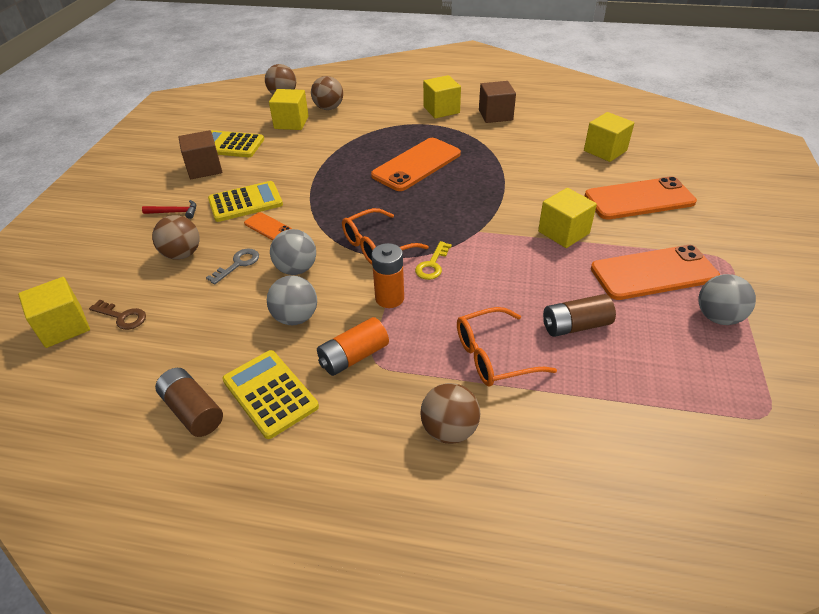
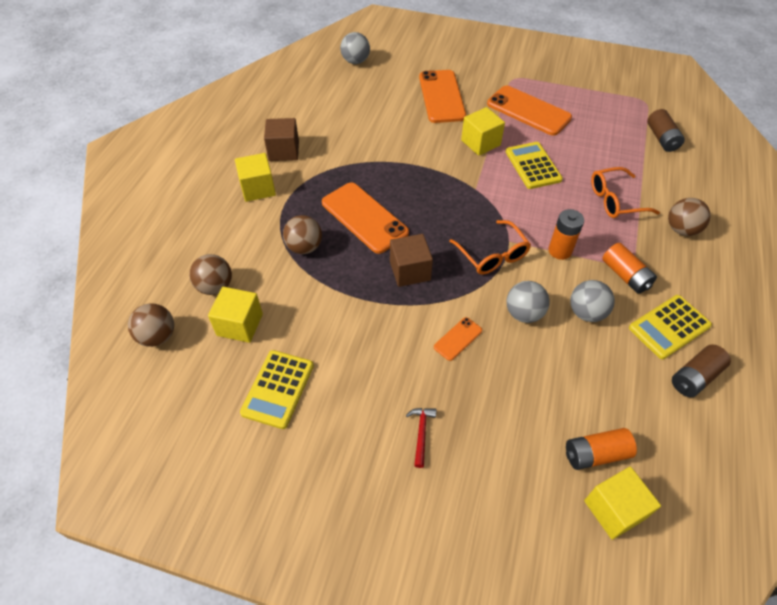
camera: 85 degrees left, 10 degrees up
brown key [89,300,146,330] -> orange battery [566,428,637,470]
brown ball [152,215,200,260] -> brown ball moved to [283,215,322,254]
brown cube [178,130,222,179] -> brown cube moved to [390,234,433,287]
grey key [206,249,259,285] -> none
yellow calculator [208,181,283,222] -> yellow calculator moved to [506,142,563,189]
yellow key [415,241,452,280] -> none
orange glasses [457,307,557,387] -> orange glasses turned 90 degrees clockwise [591,167,660,218]
brown battery [543,294,616,337] -> brown battery moved to [647,109,685,152]
yellow cube [584,112,634,162] -> none
orange phone [591,245,720,300] -> orange phone turned 45 degrees counterclockwise [487,86,572,136]
grey ball [698,274,756,325] -> grey ball moved to [340,32,370,64]

